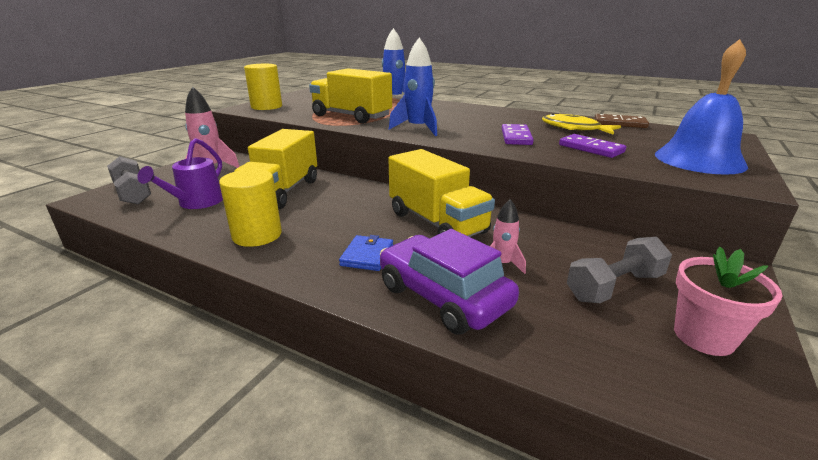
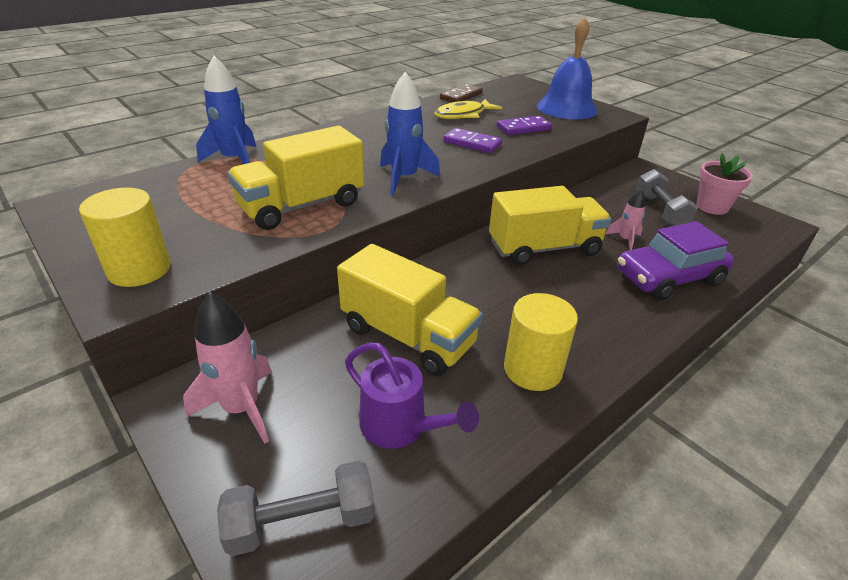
camera: 70 degrees left, 10 degrees up
blue wallet [339,235,393,271] -> none

